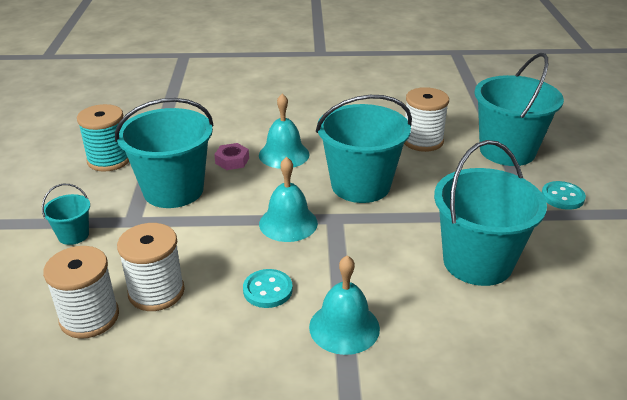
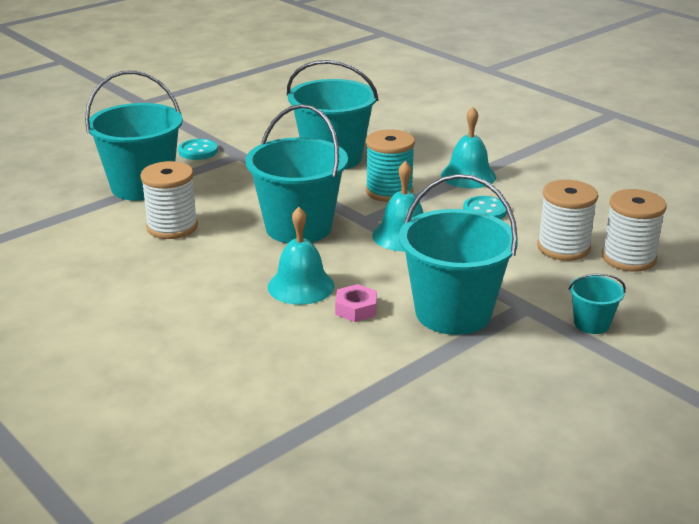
camera: 130 degrees left, 5 degrees down
turquoise spool [77,104,129,172] -> turquoise spool moved to [366,129,415,202]

